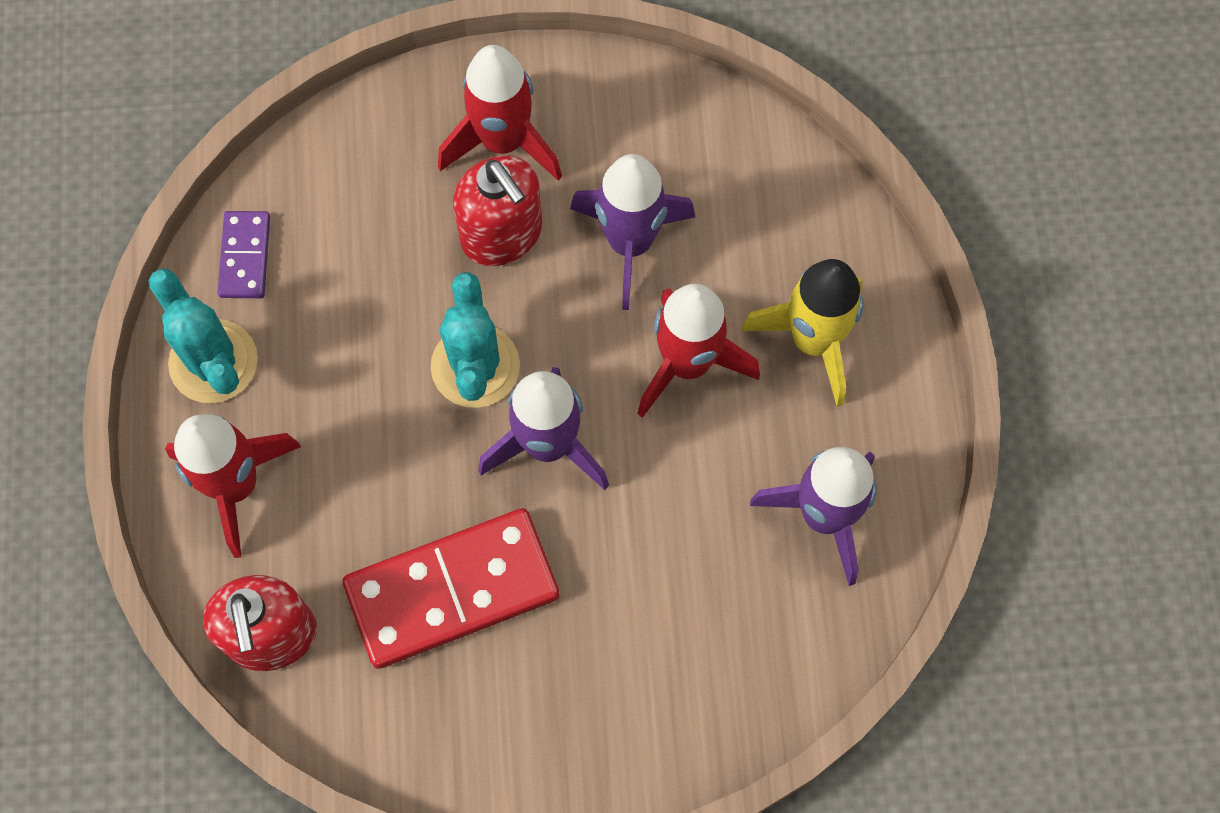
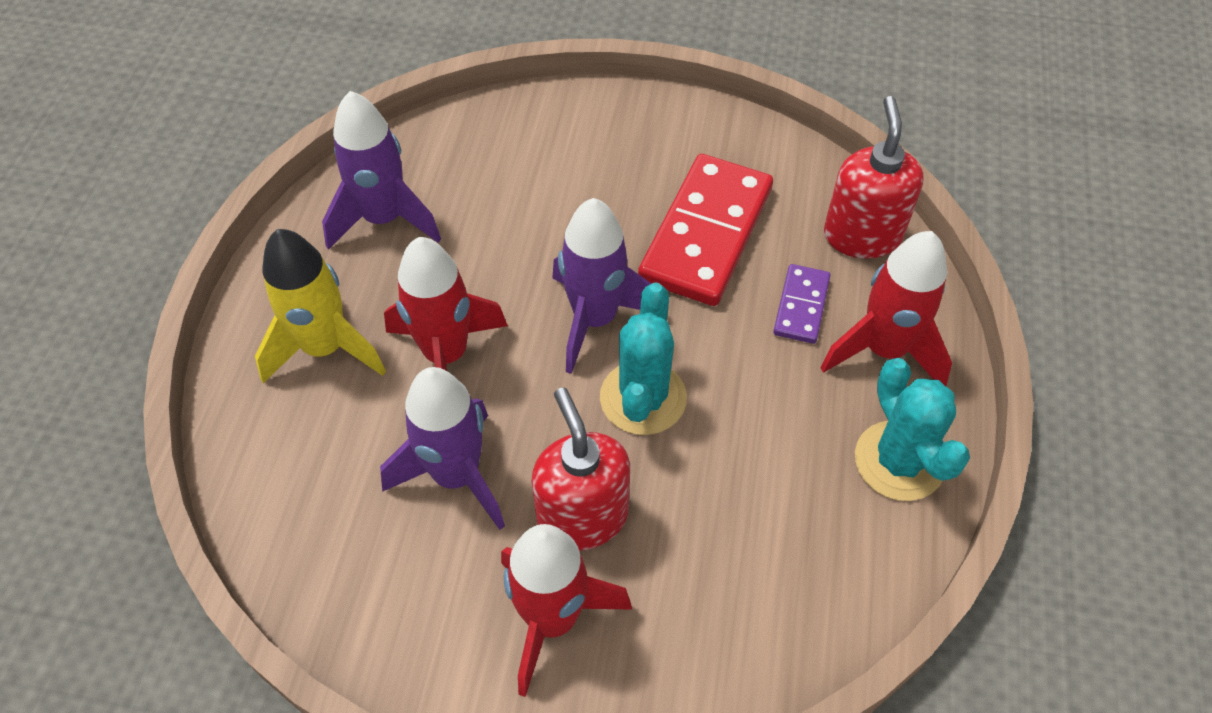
camera: 165 degrees left, 15 degrees down
purple domino [218,211,270,298] -> purple domino moved to [773,264,831,344]
red domino [343,508,560,669] -> red domino turned 60 degrees counterclockwise [638,154,773,306]

